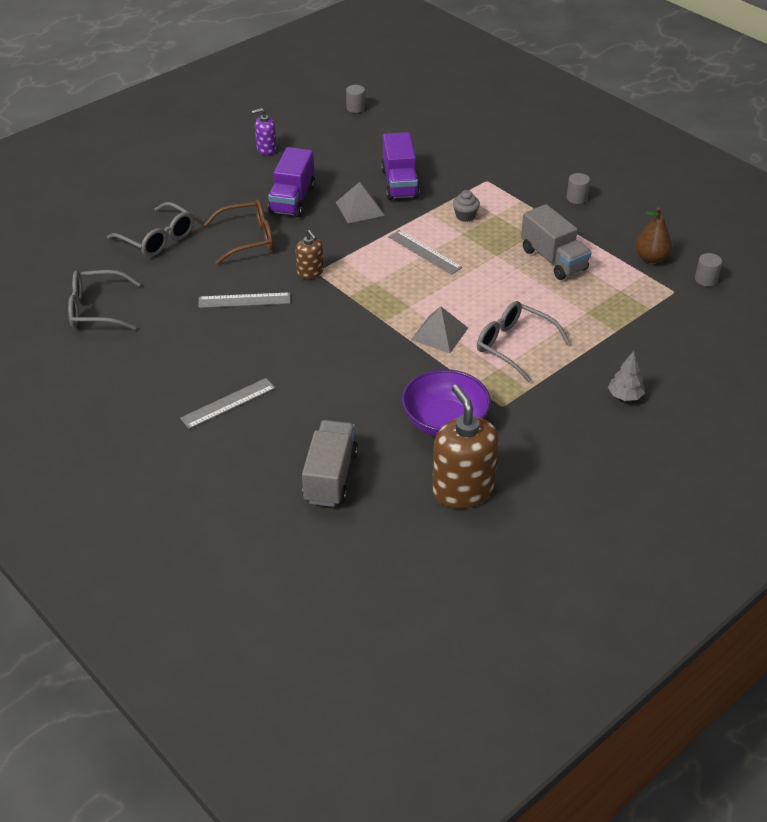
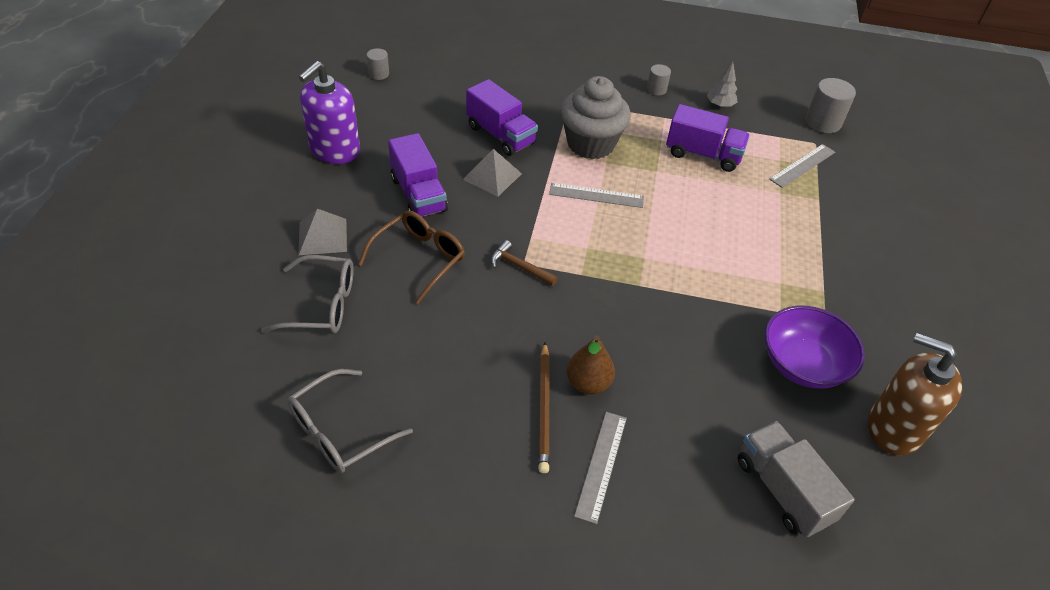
camera: 40 degrees left, 5 degrees up
grey ruler [198,292,291,308] -> grey ruler moved to [769,144,835,188]
purple soap dispenser [252,108,277,155] -> purple soap dispenser [299,61,360,164], size x1.92
brown soap dispenser [296,230,324,279] -> brown hammer [491,240,558,286]
grey pyramid [411,306,468,353] -> grey pyramid moved to [298,209,347,255]
grey cupcake [453,190,480,222] -> grey cupcake [560,76,631,159], size x2.42
grey glasses [477,301,571,383] -> none
grey truck [521,204,592,280] -> purple truck [666,104,750,172]
grey tree [608,351,645,401] -> grey tree moved to [707,62,737,107]
brown pear [635,207,672,263] -> brown pear moved to [567,335,615,394]
grey cylinder [695,253,722,286] -> grey cylinder [805,78,856,133], size x1.73
none -> brown pencil [538,342,550,473]

